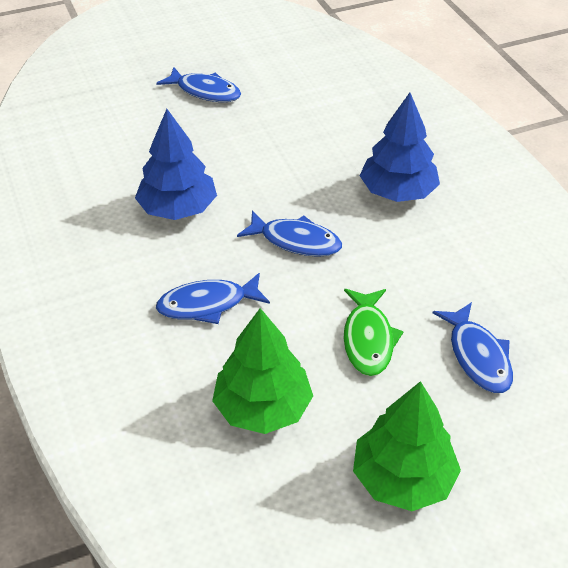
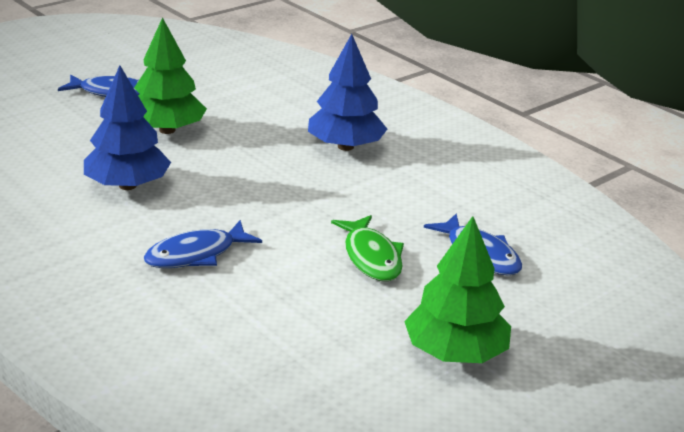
camera: 20 degrees left, 15 degrees down
green tree [212,308,313,434] -> green tree moved to [134,17,207,134]
blue fish [237,211,342,257] -> none

